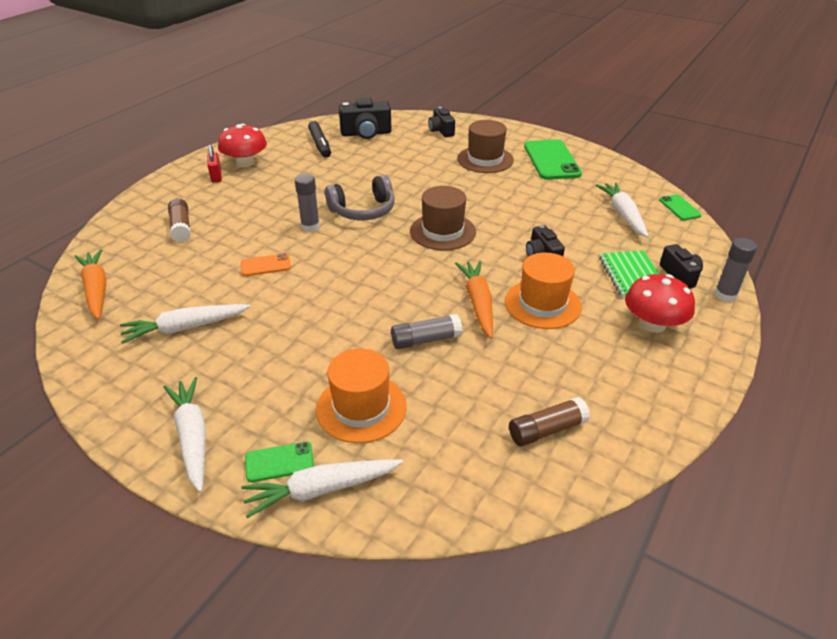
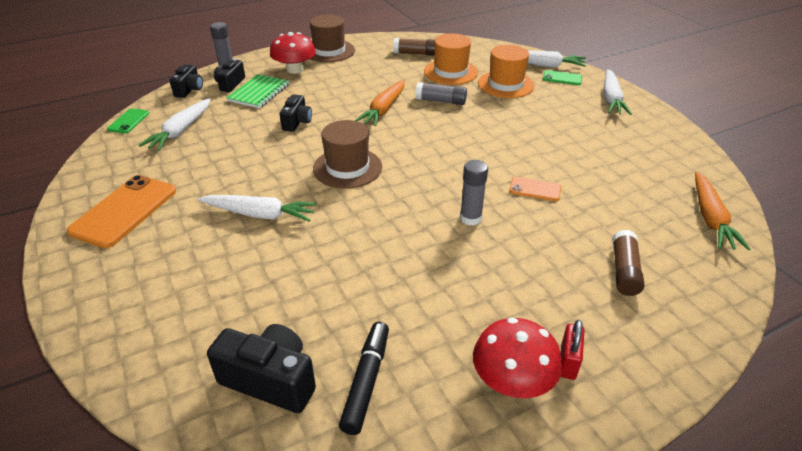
camera: 150 degrees left, 0 degrees up
white carrot [120,304,250,344] -> white carrot moved to [198,195,317,222]
grey headphones [325,175,395,220] -> none
black camera [428,107,455,137] -> black camera moved to [169,64,203,98]
brown hat [457,120,514,173] -> brown hat moved to [310,15,355,62]
orange hat [505,253,582,329] -> orange hat moved to [424,33,478,85]
green phone [524,139,582,180] -> orange phone [67,175,176,248]

